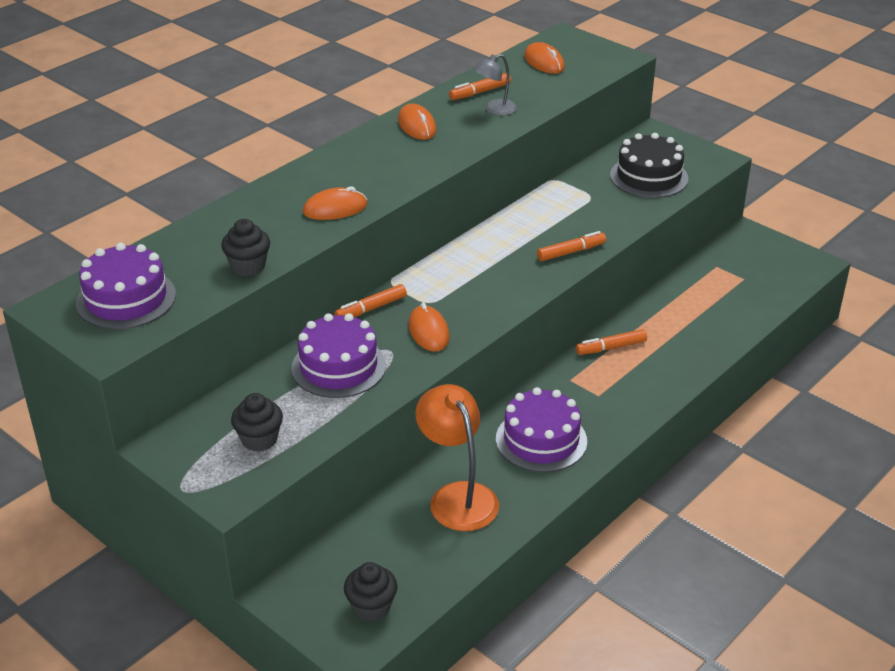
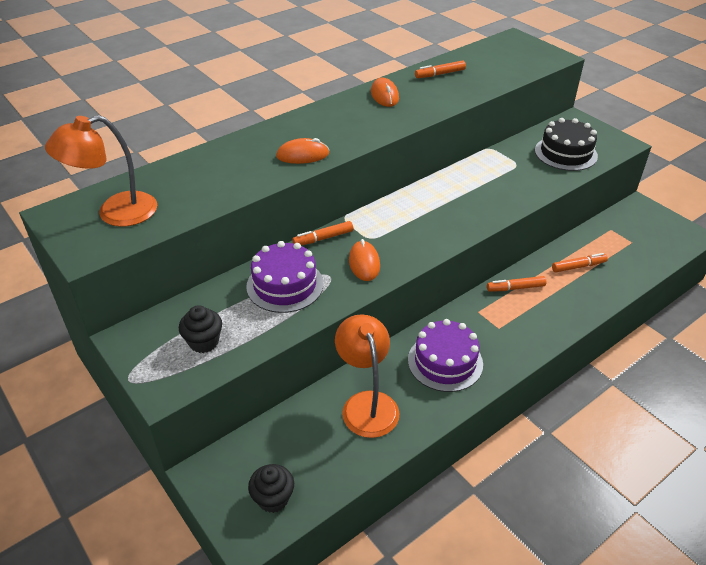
camera: 10 degrees right, 5 degrees up
purple cake [76,243,176,329] -> orange lamp [45,115,157,227]
black cupcake [221,219,270,276] -> none
grey lamp [473,54,517,115] -> none
orange mouse [524,42,565,74] -> none
orange marker [537,231,606,261] -> orange marker moved to [552,253,608,272]

